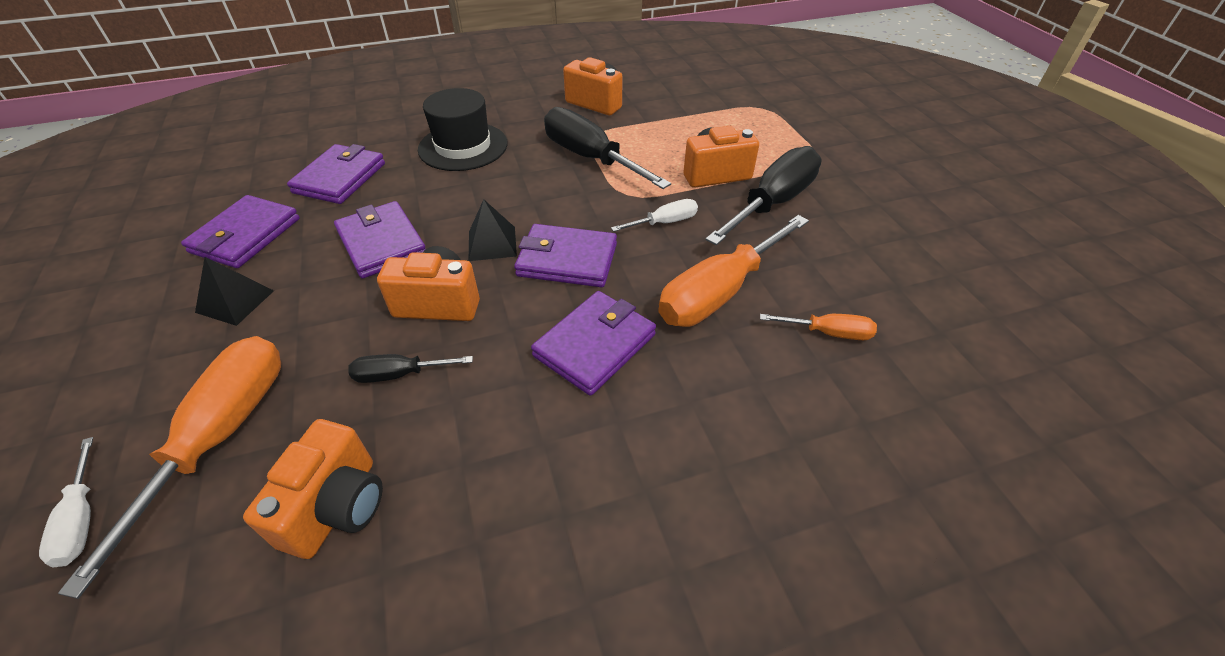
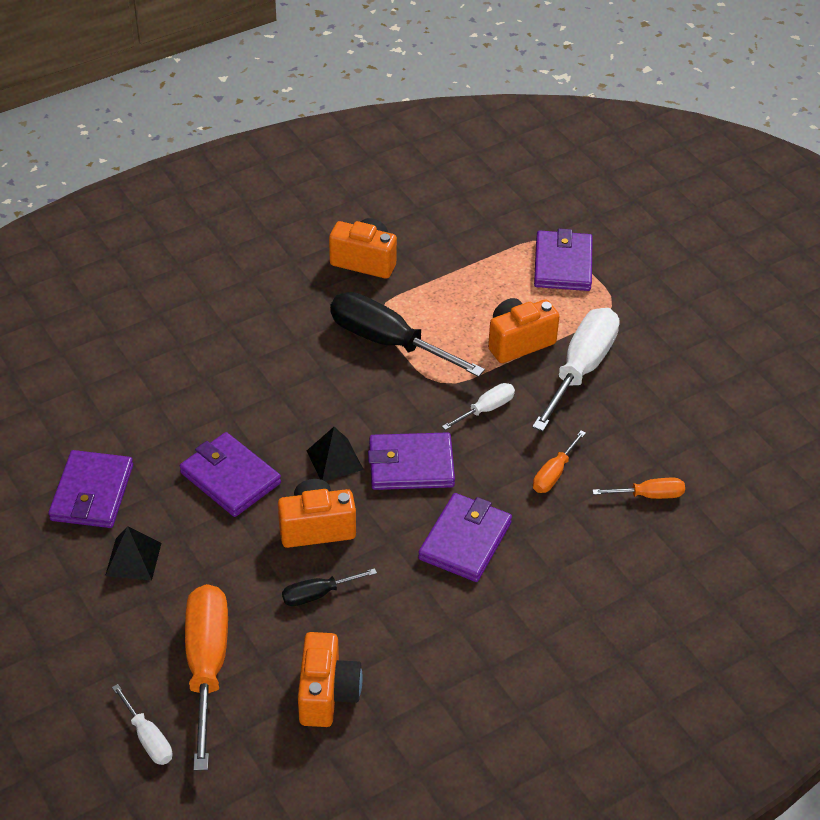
camera: 15 degrees left, 0 degrees up
purple wallet [287,144,385,204] -> purple wallet moved to [534,228,593,291]
black hat [418,88,508,171] -> none
orange screwdriver [658,215,809,327] -> orange screwdriver [533,430,586,493], size x0.49
black screwdriver [705,146,822,245] -> white screwdriver [532,308,620,431]

